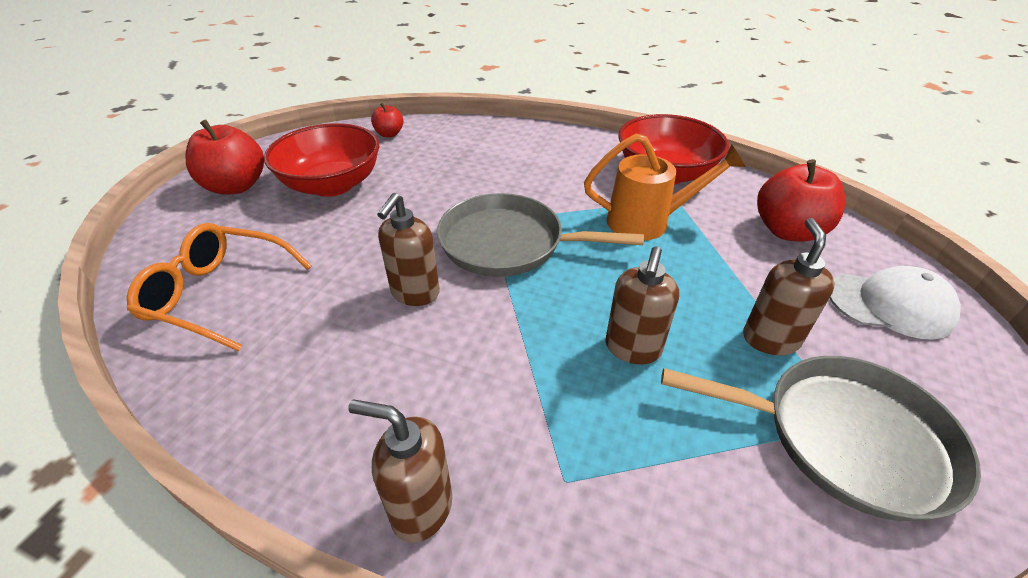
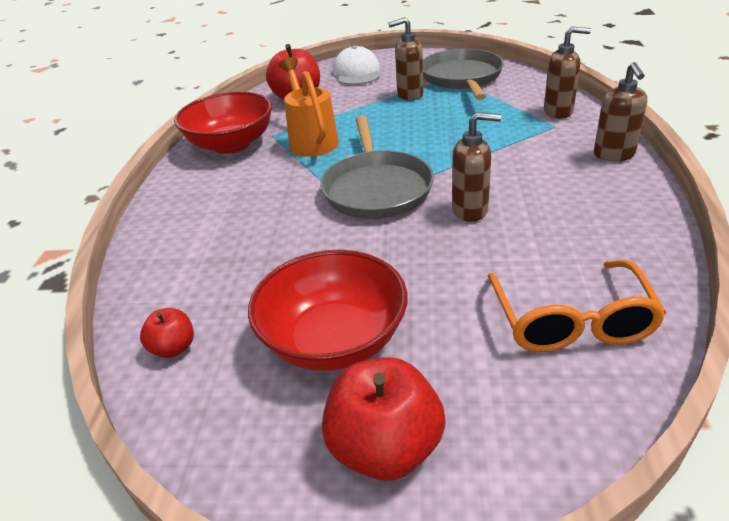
camera: 105 degrees left, 5 degrees down
brown soap dispenser [605,246,679,365] -> brown soap dispenser moved to [544,27,591,118]

